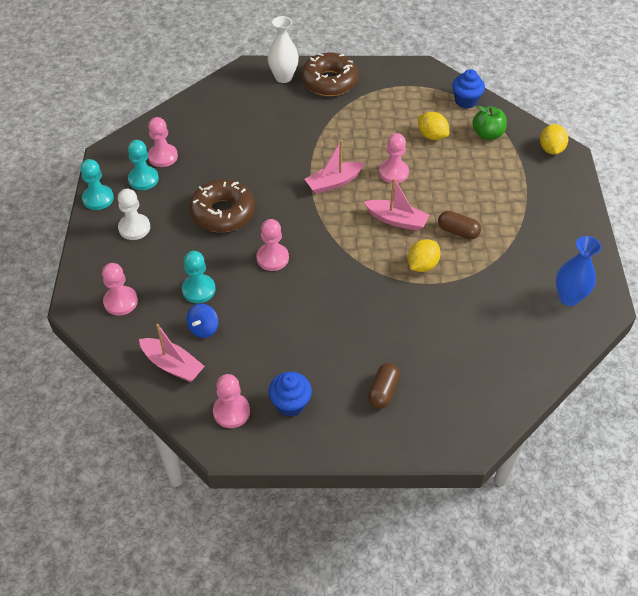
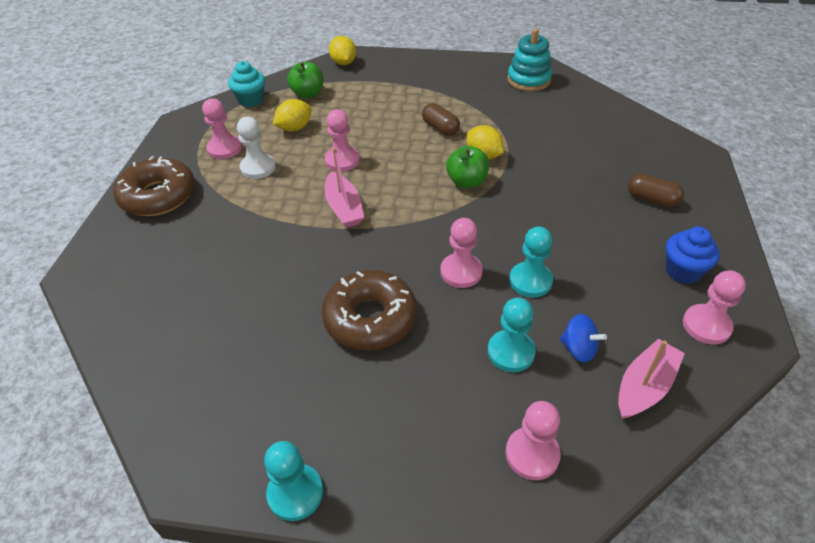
camera: 80 degrees left, 5 degrees down
white pawn [118,189,150,240] -> white pawn moved to [237,117,276,179]
turquoise pawn [128,140,159,190] -> turquoise pawn moved to [509,226,553,298]
pink pawn [148,117,178,167] -> pink pawn moved to [202,98,242,159]
white vase [268,16,299,83] -> none
pink boat [364,178,429,231] -> none
brown capsule [438,211,481,239] -> brown capsule turned 75 degrees counterclockwise [422,103,460,136]
blue cupcake [452,69,485,109] -> turquoise cupcake [228,61,265,107]
yellow lemon [540,124,568,155] -> yellow lemon turned 60 degrees clockwise [329,36,356,65]
blue vase [556,236,601,306] -> turquoise stacking toy [507,28,552,91]
none -> green apple [446,146,490,188]

